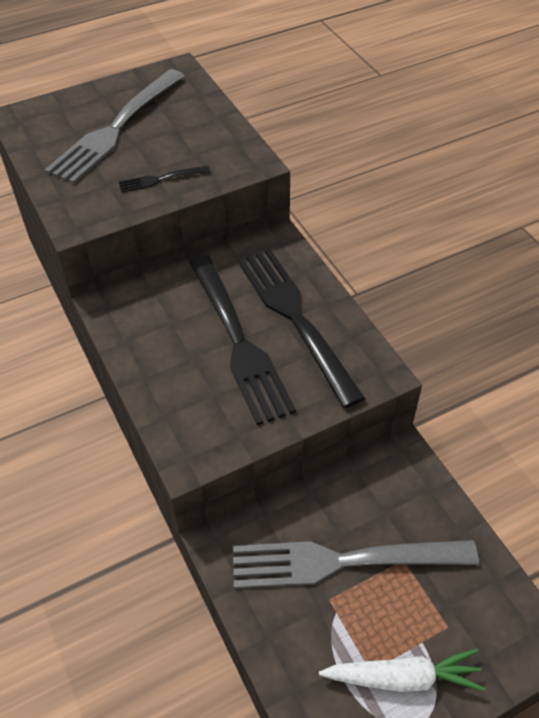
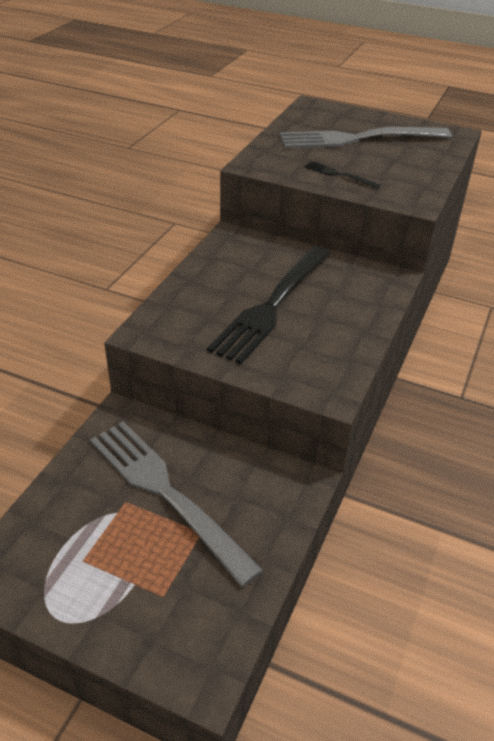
camera: 50 degrees right, 10 degrees down
black fork [238,249,365,408] -> none
white carrot [319,648,485,692] -> none

